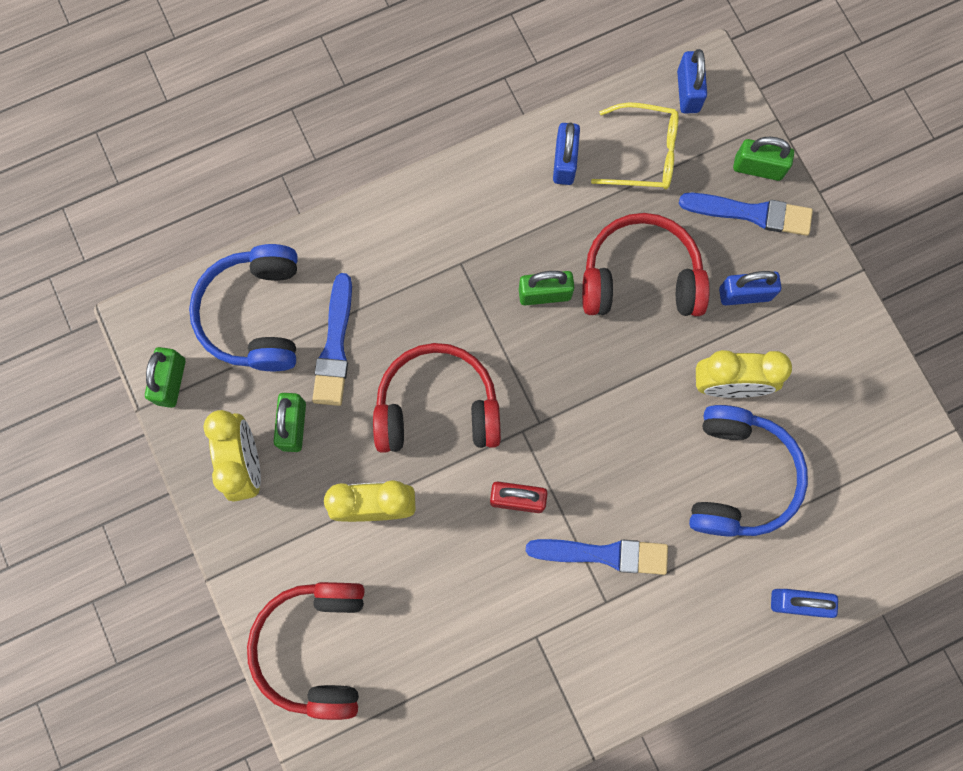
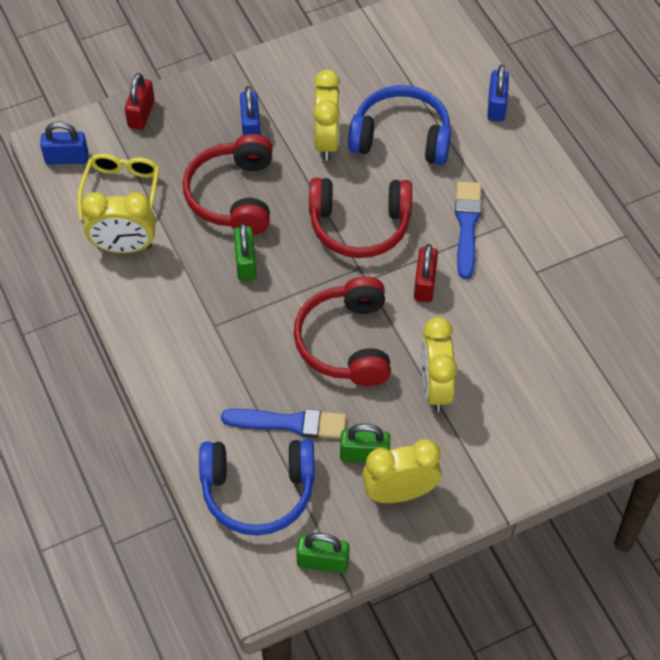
camera: 90 degrees left, 20 degrees down
red headphones [247,582,365,720] -> red headphones moved to [309,178,412,258]
blue padlock [553,122,580,185] -> yellow clock [82,192,156,253]
blue brush [679,193,813,236] -> none
green padlock [733,137,794,181] -> red padlock [125,73,155,130]

